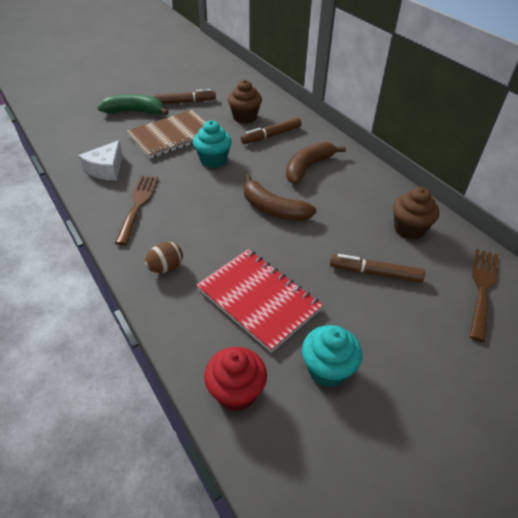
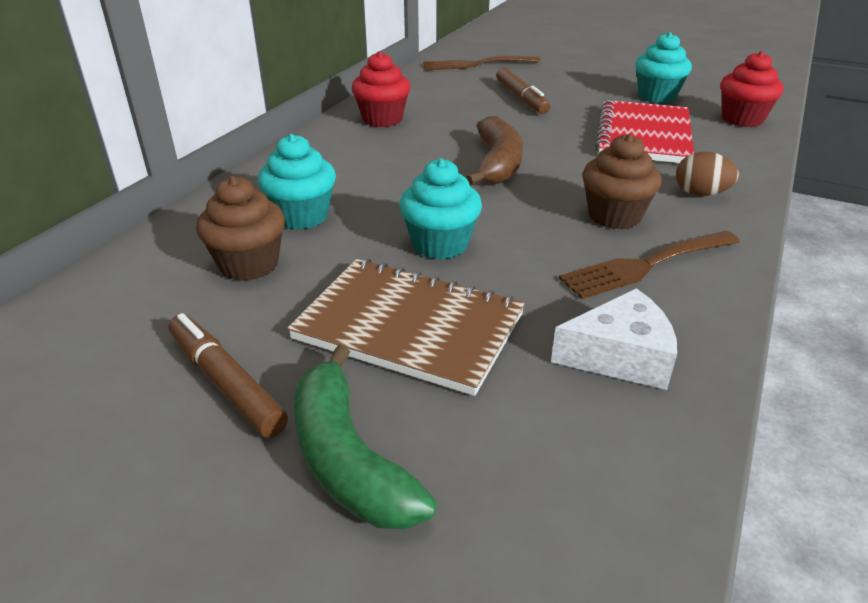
camera: 120 degrees left, 10 degrees down
brown marker [241,117,302,144] -> turquoise cupcake [258,134,336,229]
brown banana [286,142,346,184] -> none
brown cupcake [393,187,439,240] -> brown cupcake moved to [583,134,662,229]
none -> red cupcake [352,51,410,127]

